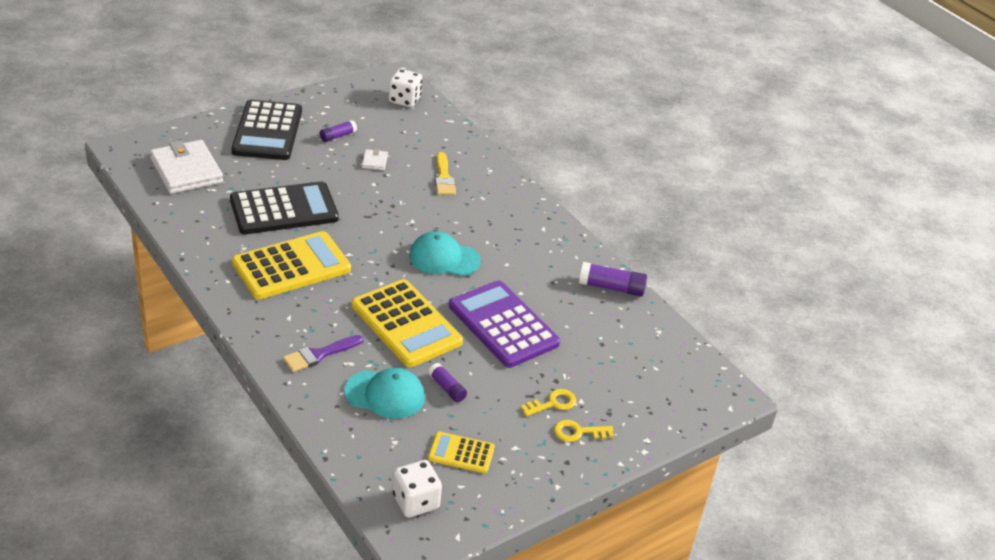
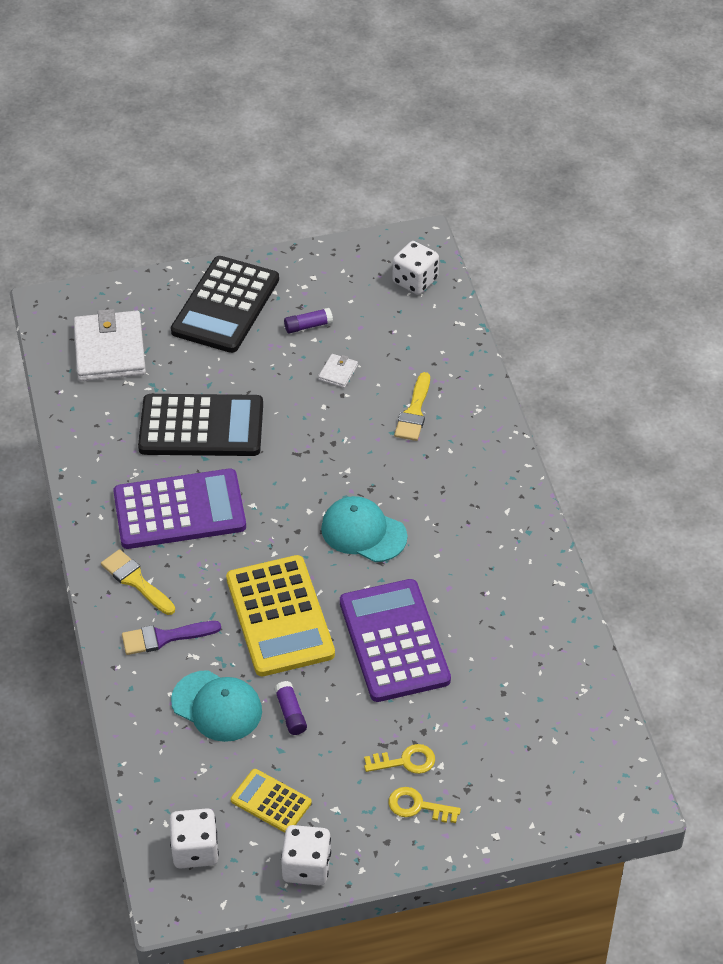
camera: 25 degrees right, 10 degrees up
yellow calculator [232,231,351,299] -> purple calculator [113,468,246,549]
purple glue stick [579,262,647,296] -> none
none -> yellow brush [101,549,175,615]
none -> white dice [281,825,331,885]

